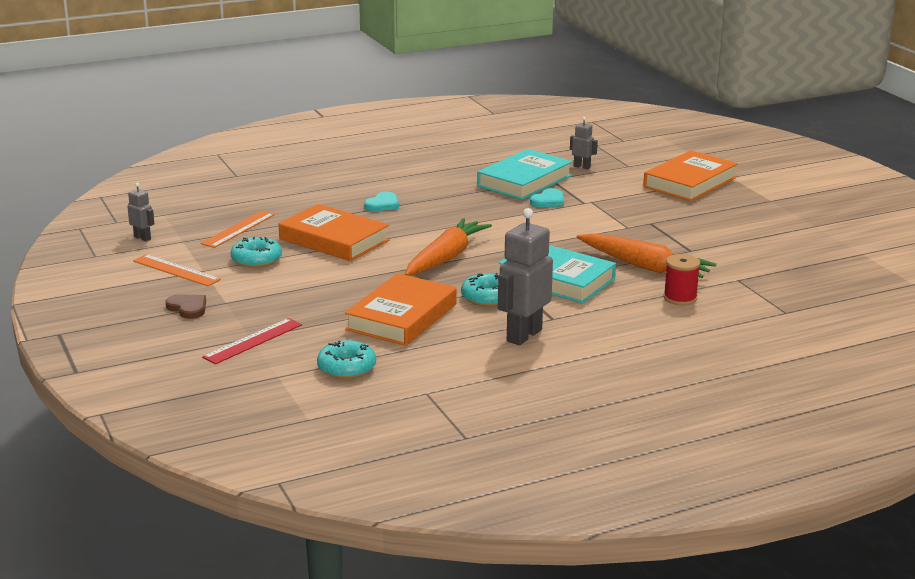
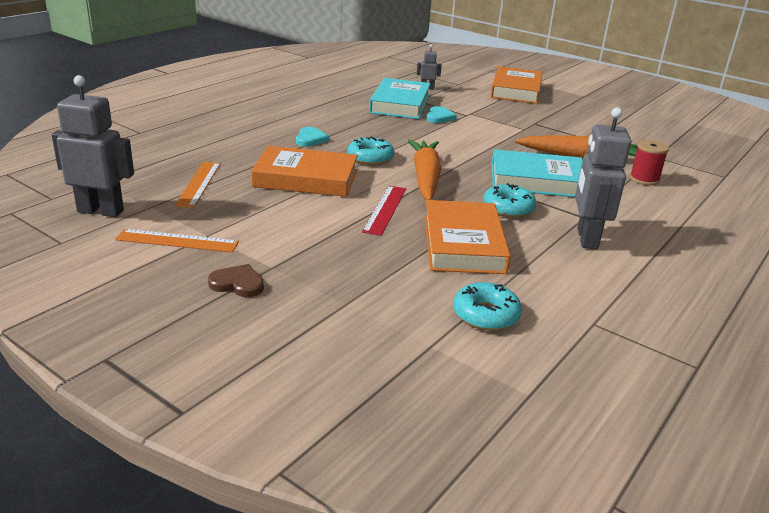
camera: 30 degrees left, 5 degrees up
grey robot [127,183,154,241] -> grey robot [52,75,134,217], size x2.02
red ruler [202,318,302,364] -> red ruler moved to [362,186,406,236]
turquoise donut [231,236,282,268] -> turquoise donut moved to [348,137,394,165]

